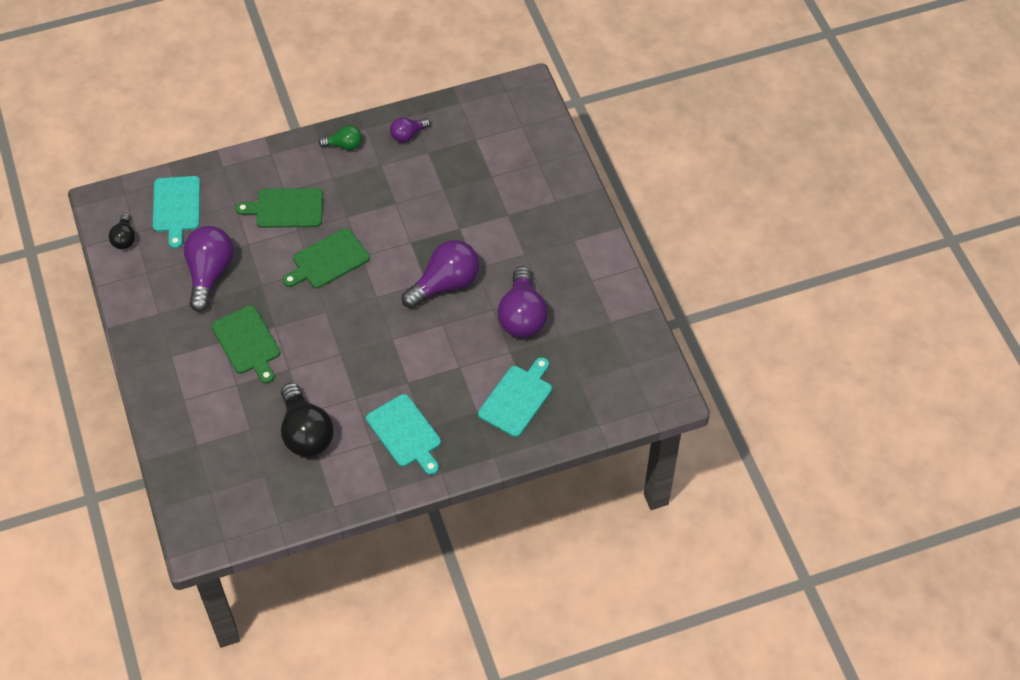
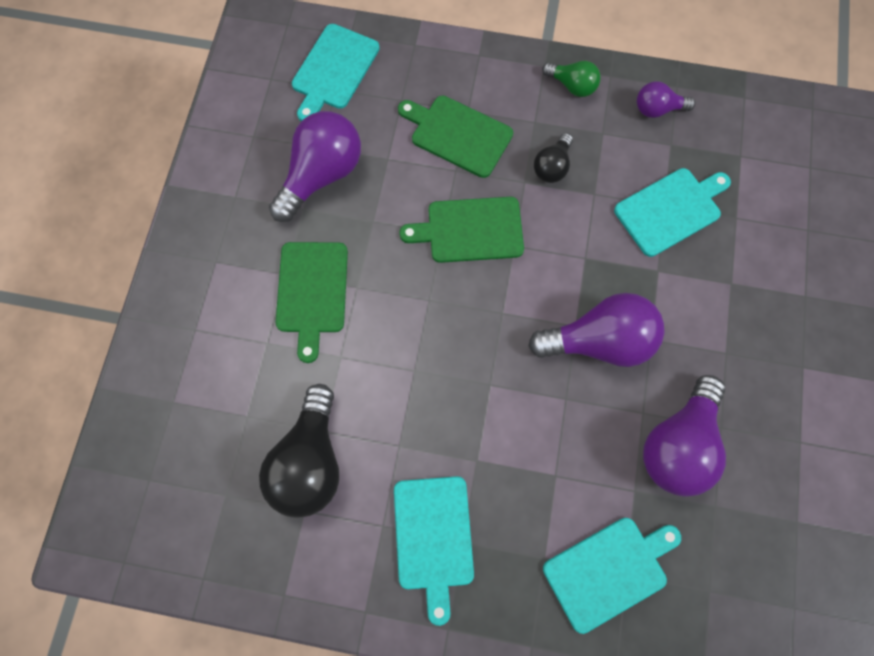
camera: 30 degrees right, 15 degrees up
black light bulb [109,213,135,249] -> black light bulb moved to [534,133,573,183]
none -> turquoise cutting board [614,168,731,257]

